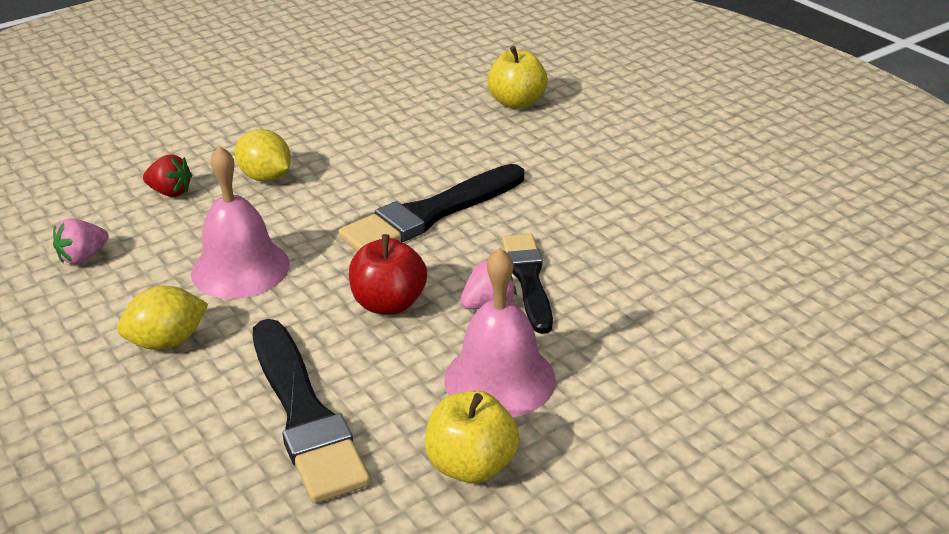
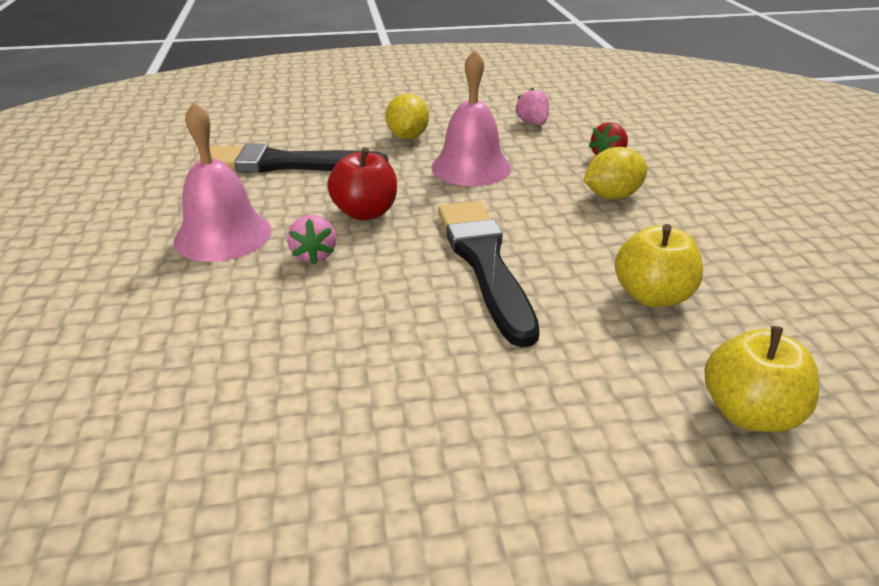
camera: 115 degrees right, 0 degrees up
yellow apple [425,391,519,483] -> yellow apple moved to [615,224,703,307]
black brush [502,234,553,334] -> none

